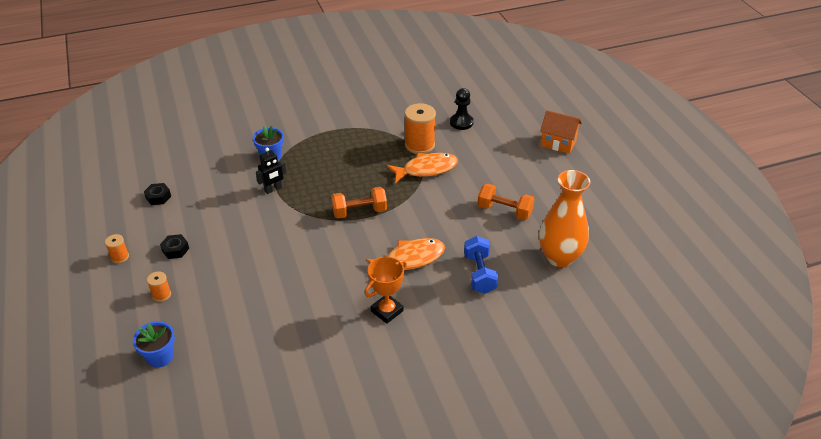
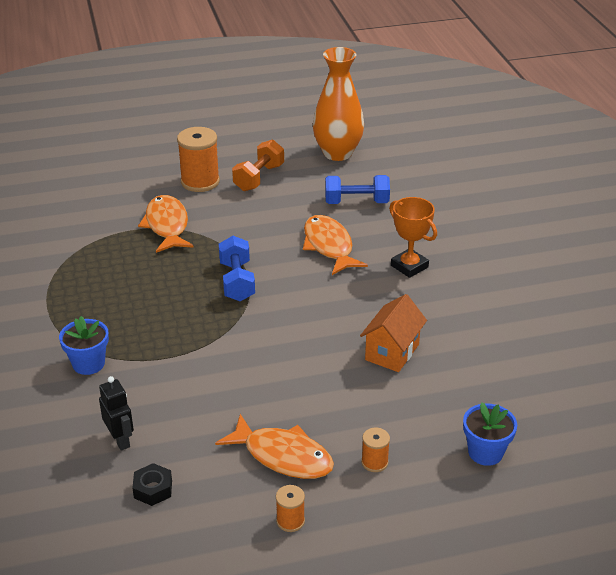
camera: 85 degrees left, 5 degrees down
black nut [160,234,189,259] -> orange fish [215,414,334,479]
black robot [256,147,287,194] -> black robot moved to [99,376,134,451]
orange dumbbell [331,187,387,219] -> blue dumbbell [219,236,255,301]
orange spool [405,103,436,154] -> orange spool moved to [177,127,220,192]
black pawn [450,88,474,130] -> none
orange house [540,110,582,154] -> orange house moved to [360,294,427,372]

